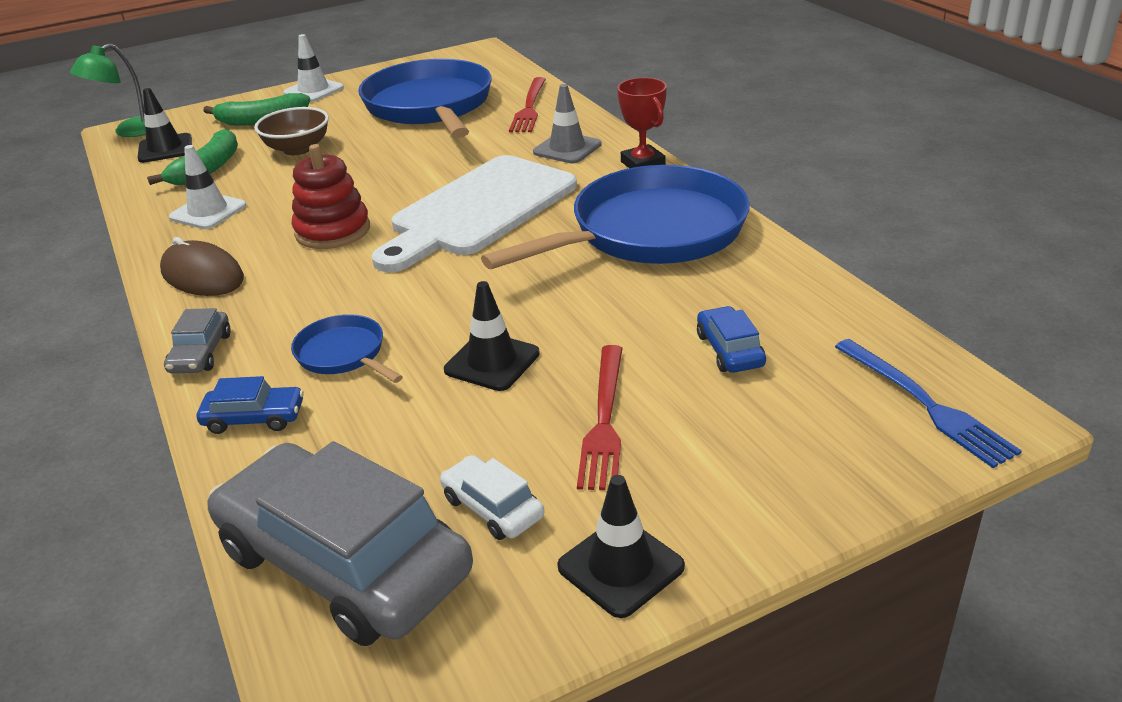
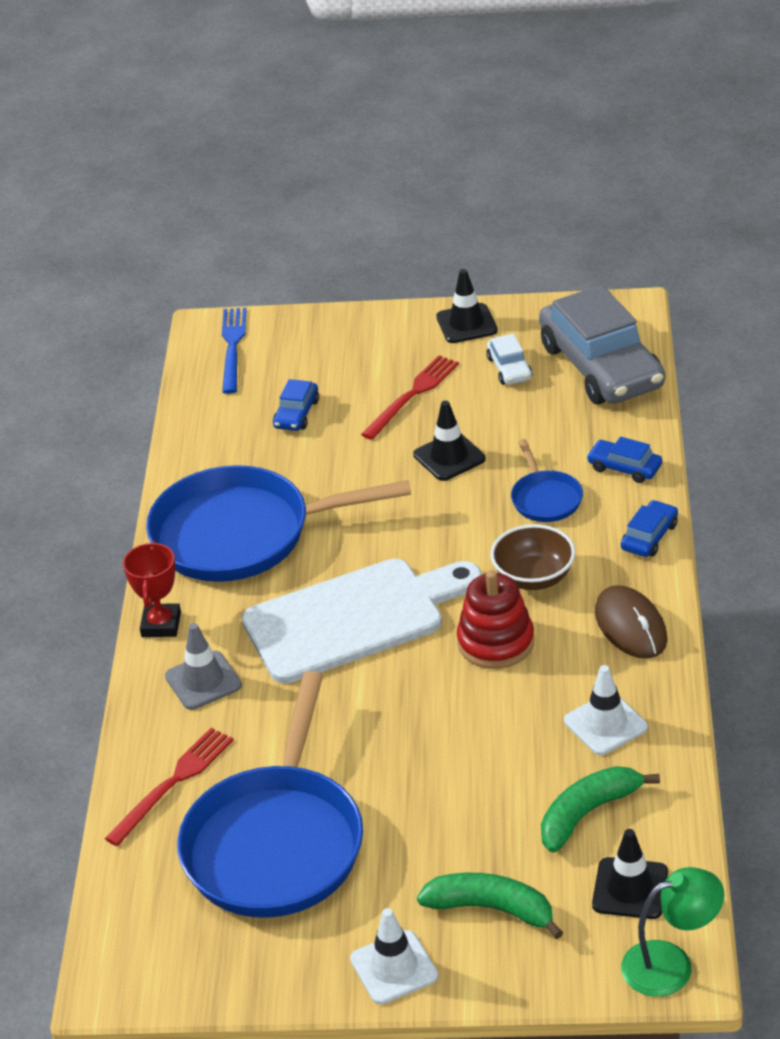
camera: 150 degrees left, 5 degrees up
grey car [164,308,231,373] -> blue car [621,500,678,557]
brown bowl [254,107,329,155] -> brown bowl moved to [490,524,576,590]

